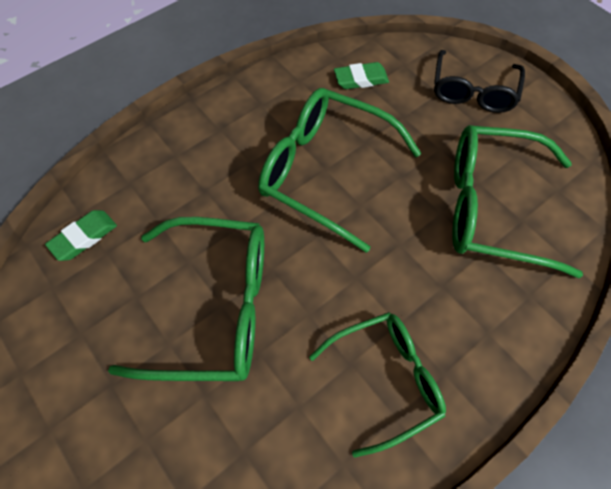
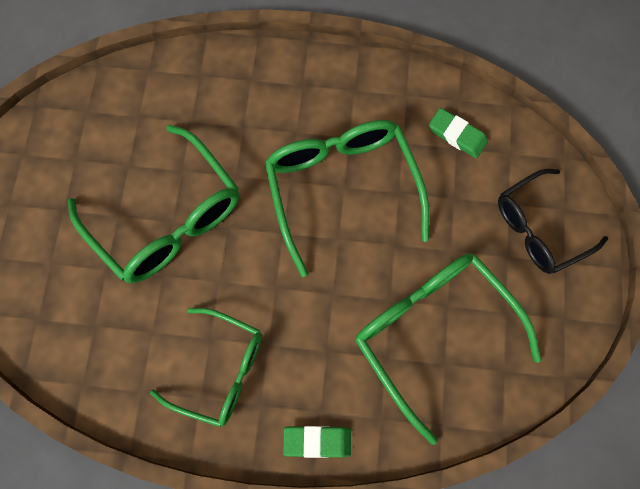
camera: 45 degrees right, 10 degrees up
green eraser [45,210,117,261] -> green eraser moved to [283,426,351,458]

